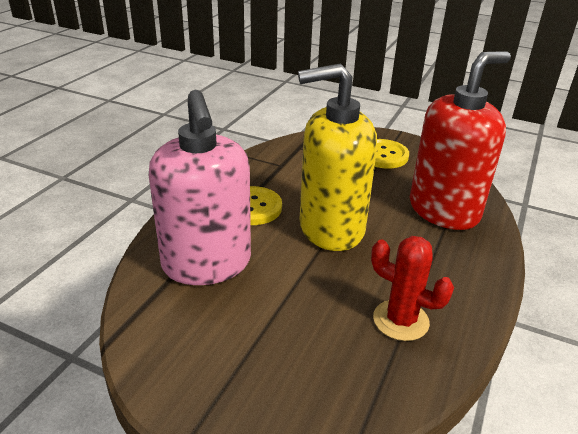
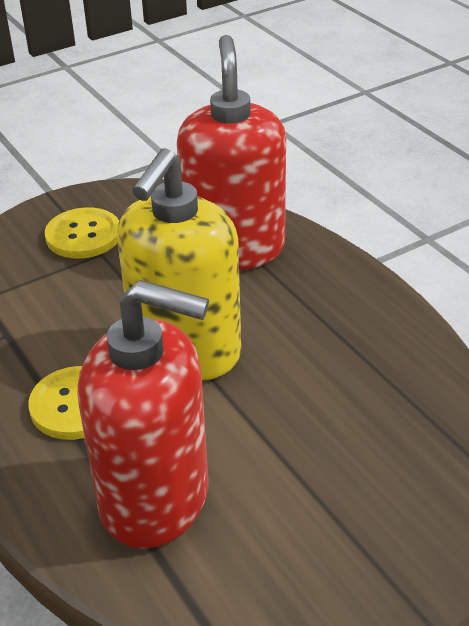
camera: 55 degrees left, 5 degrees up
pink soap dispenser [149,90,251,285] -> red soap dispenser [77,280,209,549]
red cactus [371,236,454,341] -> none

